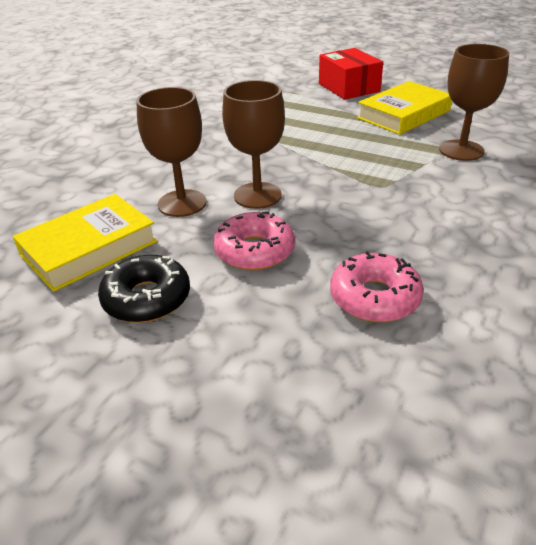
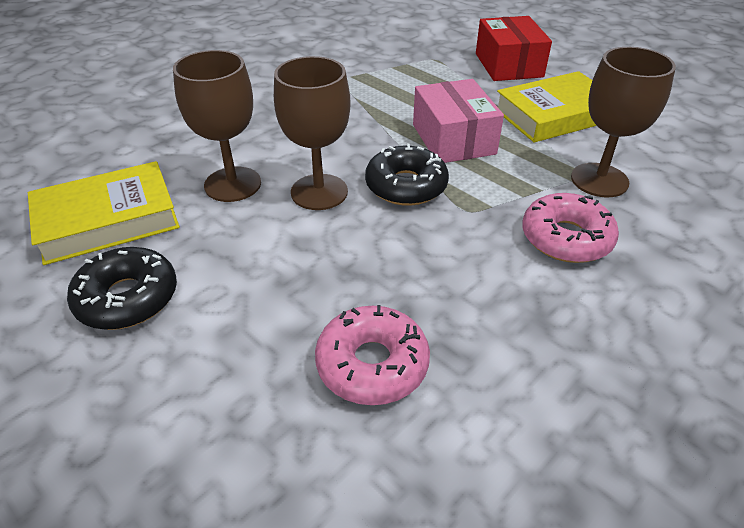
camera: 15 degrees right, 5 degrees up
pink donut [213,211,295,271] -> pink donut moved to [522,193,619,263]
none -> black donut [365,144,449,206]
none -> pink box [413,79,504,163]

